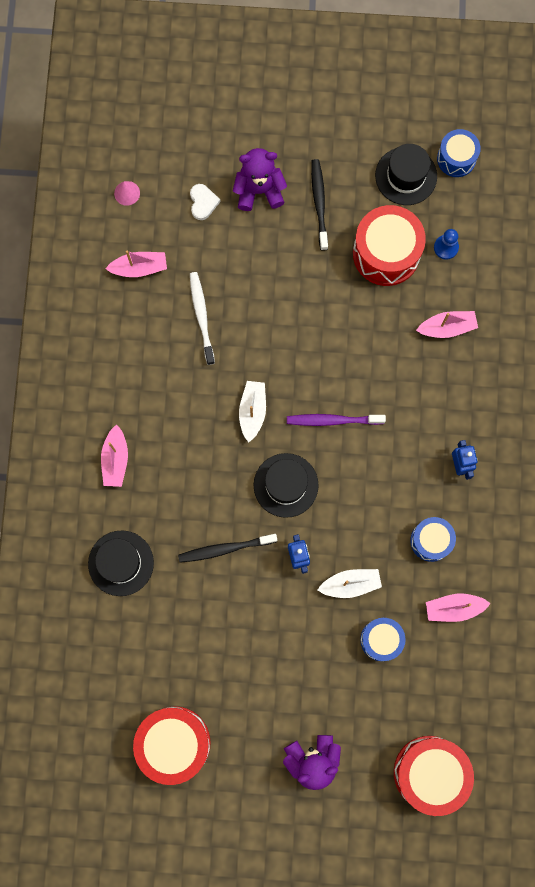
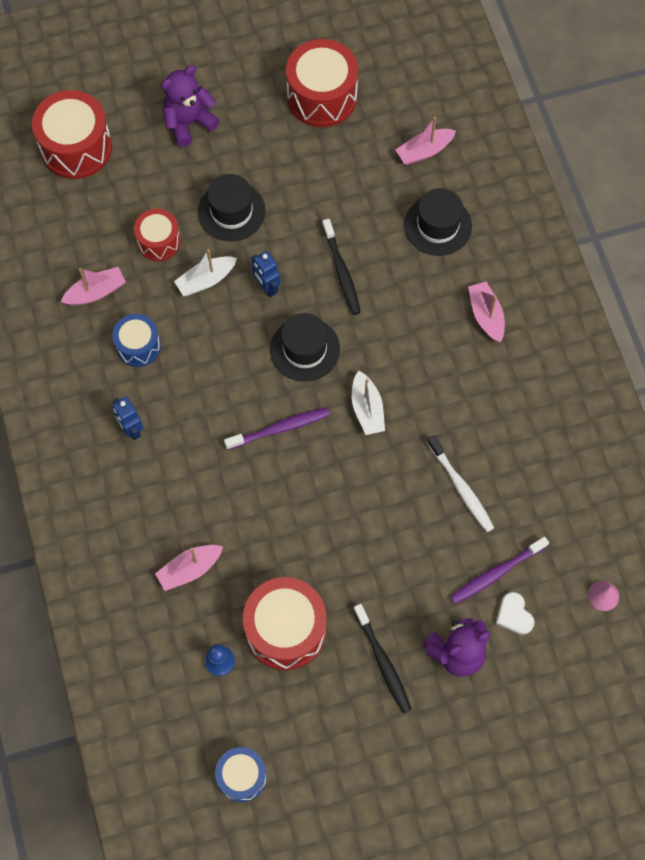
camera: 160 degrees right, 10 degrees down
pink boat [105,250,167,277] -> pink boat moved to [396,117,456,165]
black toothbrush [178,534,277,563] -> black toothbrush turned 105 degrees clockwise [322,219,361,315]
blue drum [360,618,405,661] -> red drum [134,209,181,261]
black hat [375,144,437,205] -> black hat moved to [198,174,266,241]
none -> purple toothbrush [450,536,549,604]

